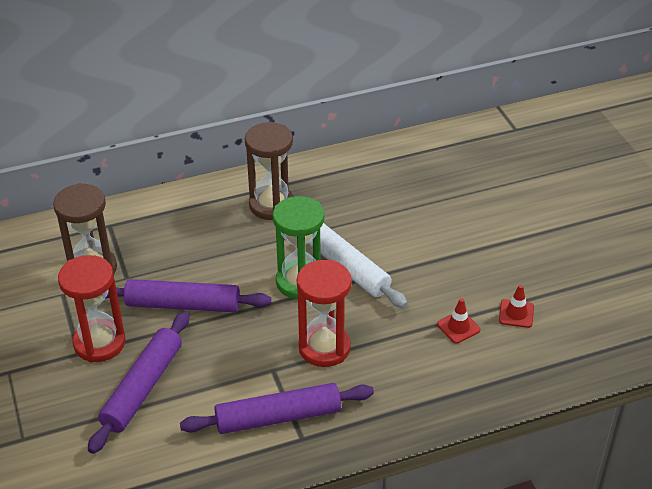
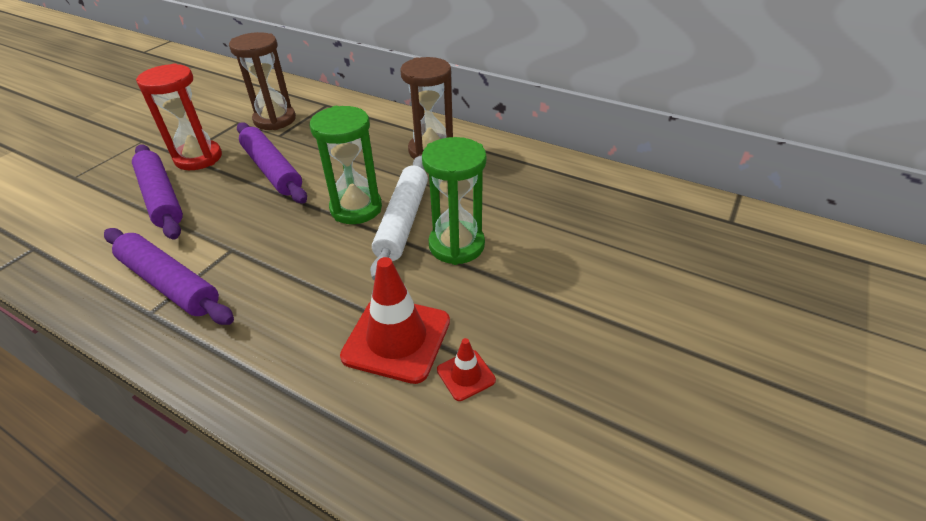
camera: 50 degrees right, 0 degrees up
purple rolling pin [88,312,189,454] -> purple rolling pin turned 75 degrees clockwise [132,144,183,239]
red hourglass [297,259,352,367] -> none
red traffic cone [437,298,480,344] -> red traffic cone [340,257,450,384], size x2.04
none -> green hourglass [422,137,486,265]

